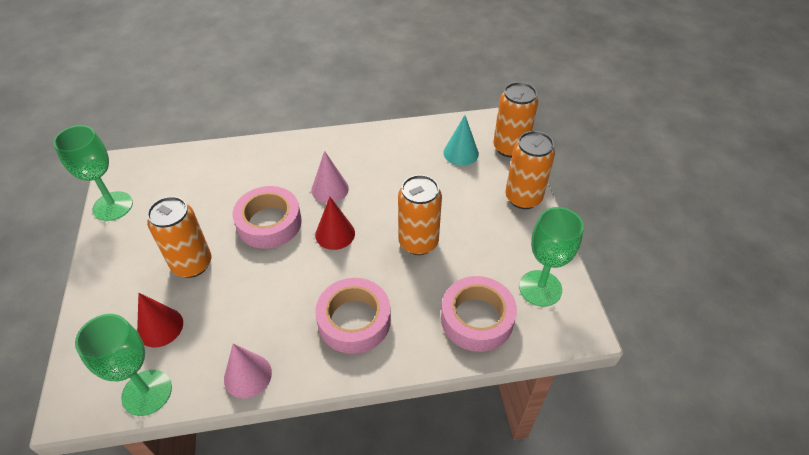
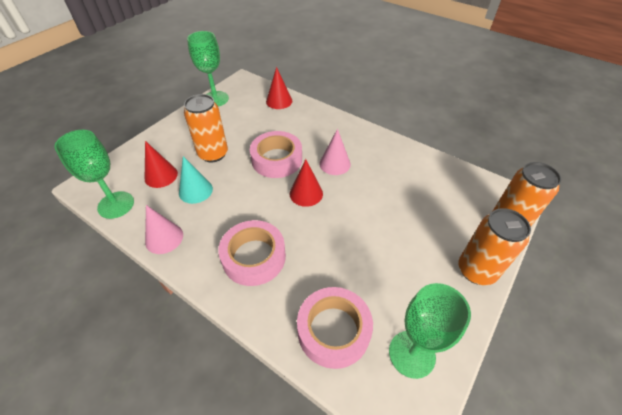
camera: 45 degrees right, 0 degrees up
orange can [398,175,442,255] -> none
turquoise cone [443,115,479,166] -> turquoise cone moved to [179,156,213,204]
none -> red cone [266,67,292,109]

